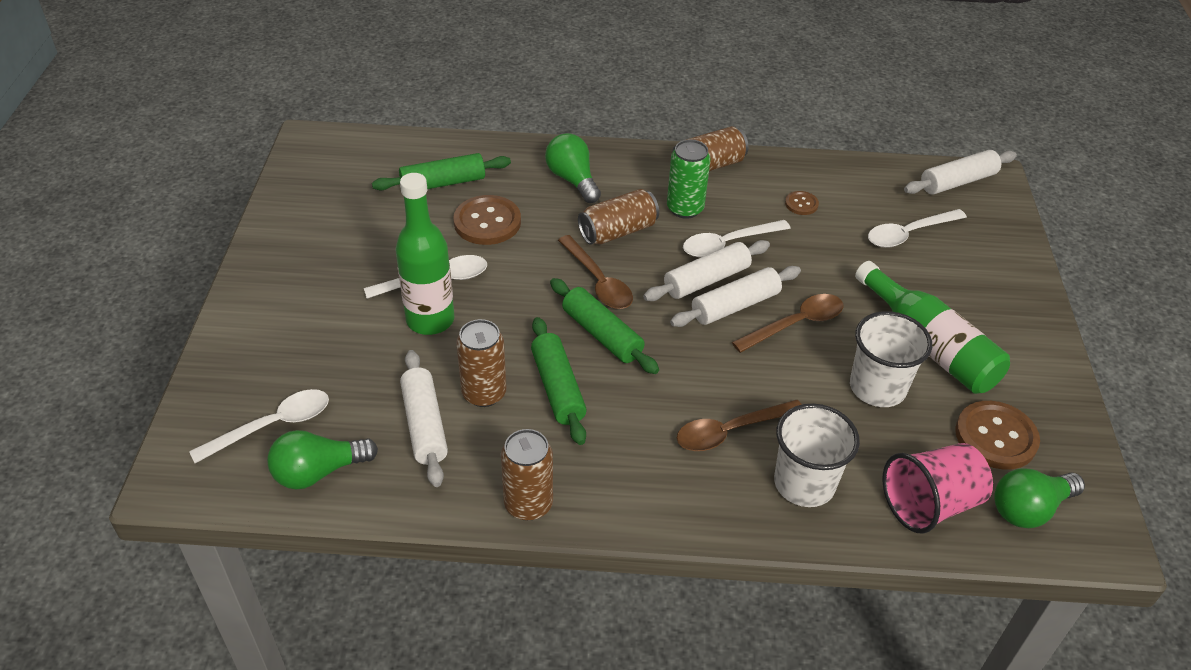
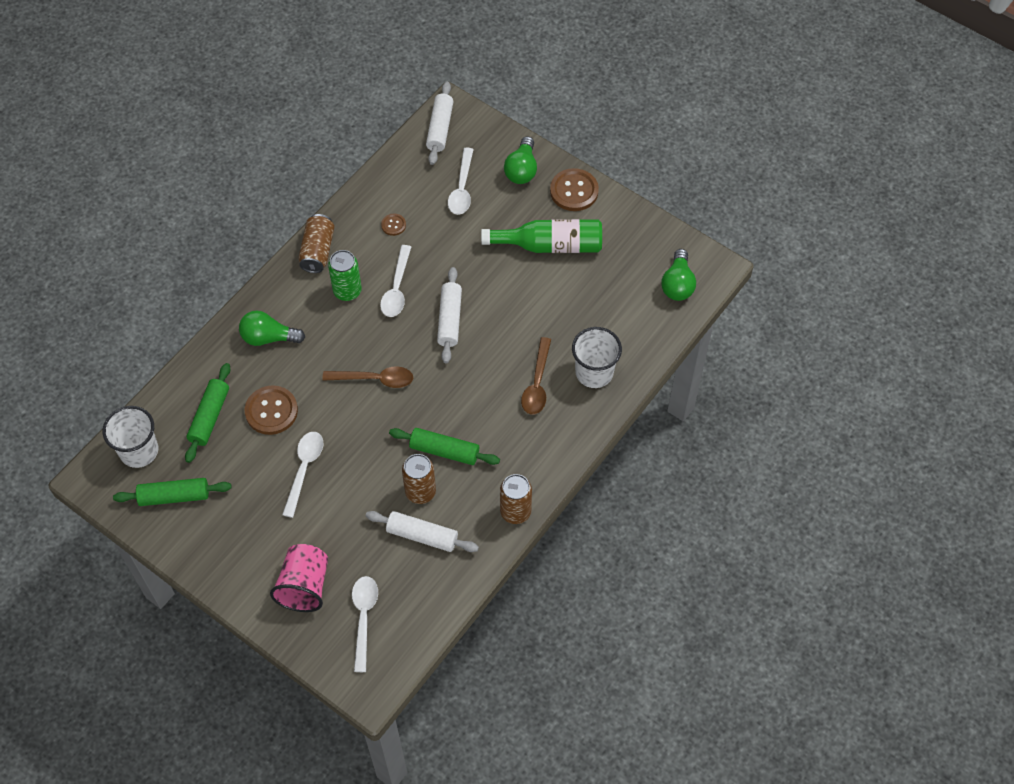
camera: 55 degrees left, 15 degrees up
green light bulb [267,430,378,489] -> green light bulb moved to [504,136,537,184]
green bottle [395,173,455,335] -> none
green rolling pin [550,278,659,374] -> green rolling pin moved to [113,478,232,506]
brown can [578,189,659,245] -> none
white rolling pin [643,240,770,301] -> none
brown spoon [732,294,844,353] -> none
white cup [850,311,932,407] -> white cup moved to [103,406,158,468]
pink cup [882,443,993,533] -> pink cup moved to [270,544,328,612]
brown button [955,401,1040,470] -> brown button moved to [550,168,599,211]

